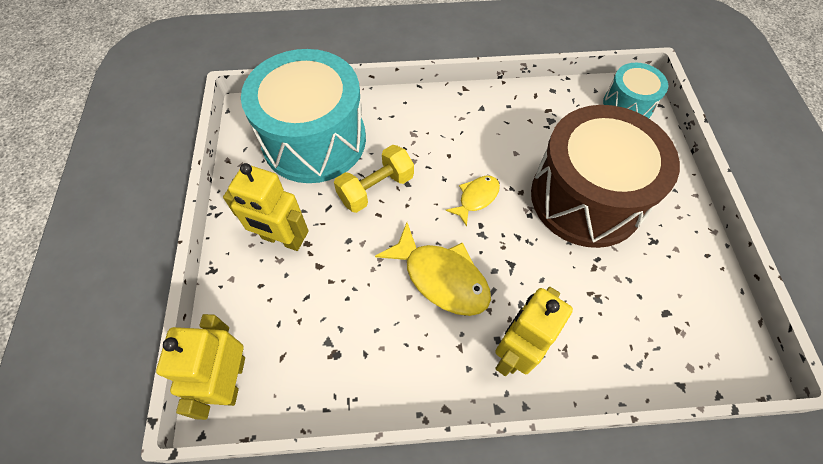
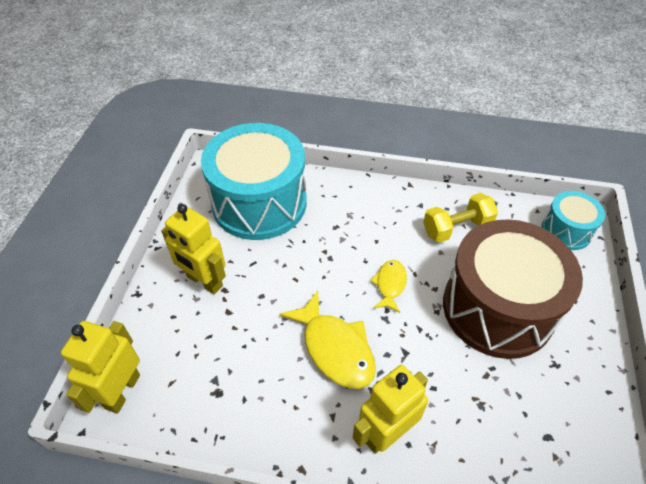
camera: 15 degrees right, 10 degrees down
yellow dumbbell [334,145,414,213] -> yellow dumbbell moved to [423,193,498,243]
yellow fish [445,176,500,227] -> yellow fish turned 45 degrees counterclockwise [370,260,407,313]

